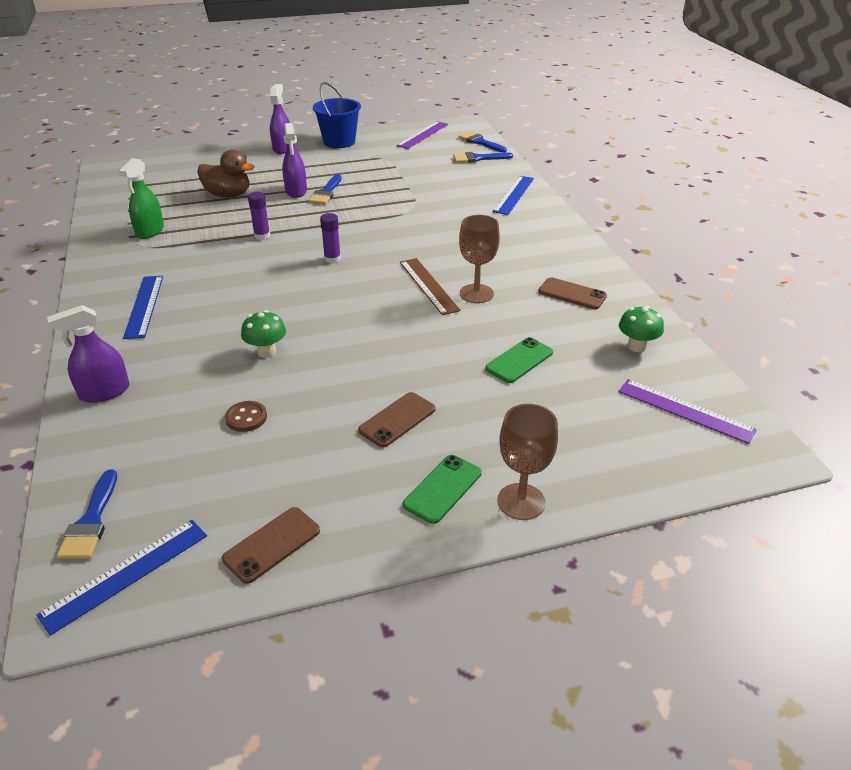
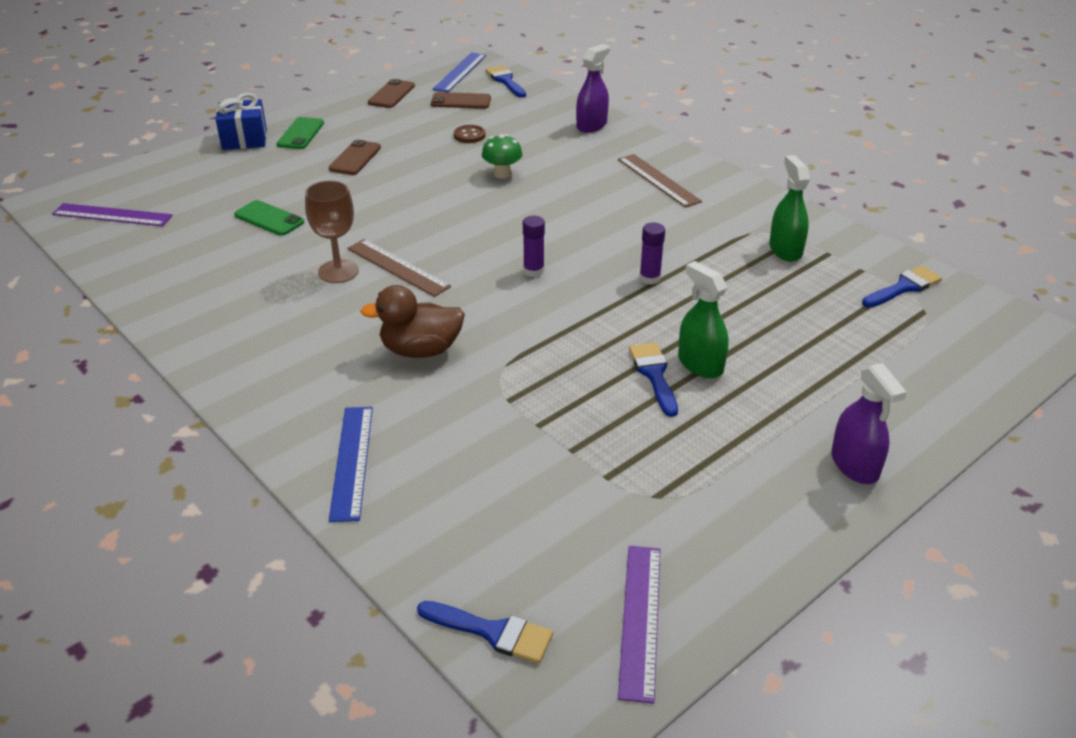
camera: 155 degrees right, 0 degrees up
blue ruler [123,276,163,339] -> brown ruler [618,154,702,208]
brown duck [197,149,255,197] -> brown duck moved to [360,285,465,358]
purple spray bottle [282,123,307,198] -> green spray bottle [678,261,729,378]
blue bucket [313,82,361,148] -> none
blue brush [453,152,513,163] -> blue brush moved to [862,266,942,308]
green phone [486,337,553,383] -> green phone turned 75 degrees counterclockwise [234,200,304,236]
brown goblet [497,404,558,520] -> blue gift [216,93,267,150]
brown phone [538,277,607,309] -> brown phone moved to [431,92,491,109]
green mushroom [619,306,664,352] -> none

